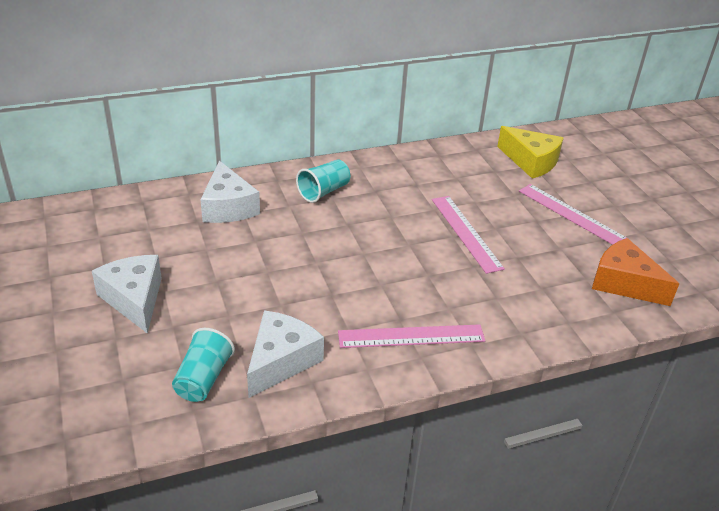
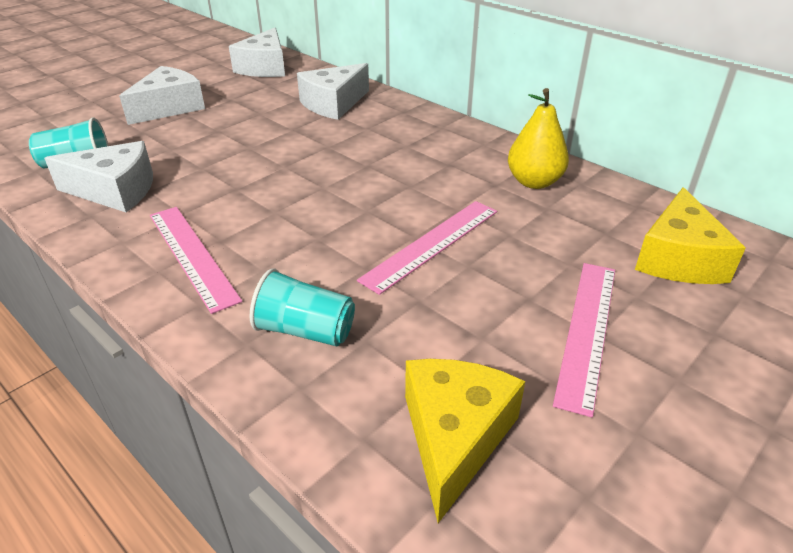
camera: 65 degrees right, 0 degrees up
turquoise cup [296,160,351,203] -> turquoise cup moved to [250,269,355,347]
orange cheese [592,238,679,306] -> yellow cheese [405,359,525,523]
none -> white cheese [229,28,285,77]
none -> yellow pear [508,88,569,189]

